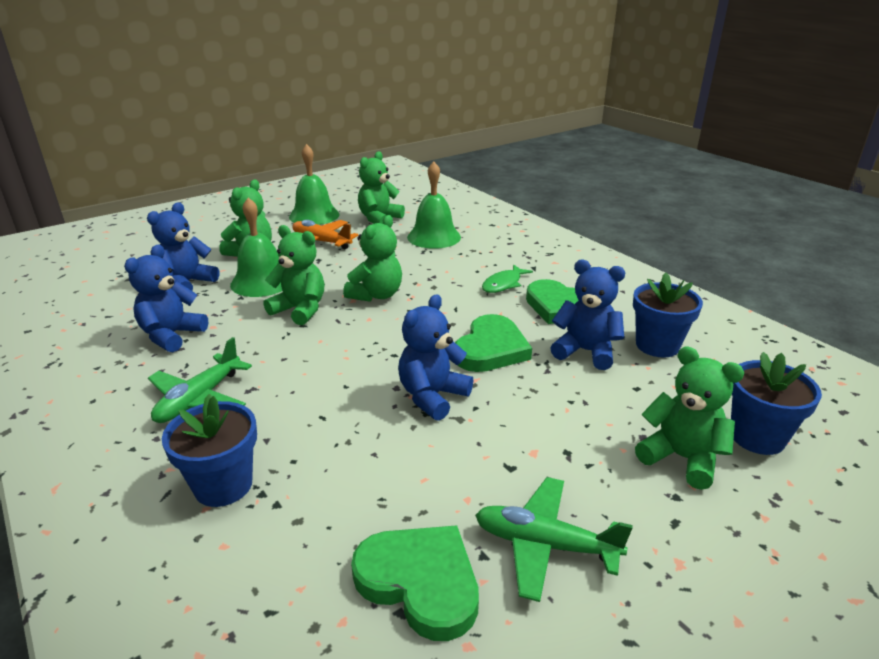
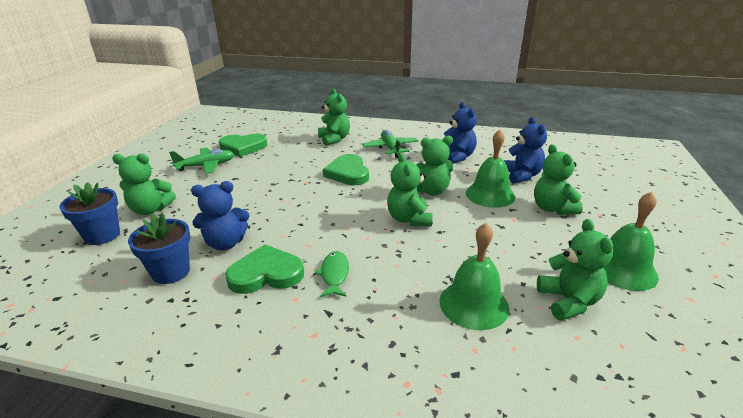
camera: 140 degrees right, 0 degrees up
blue flower pot [162,394,257,507] -> green teddy bear [318,89,350,146]
orange plane [293,220,359,249] -> none
blue teddy bear [398,294,473,421] -> none
green heart [455,314,532,372] -> green heart moved to [323,154,369,185]

